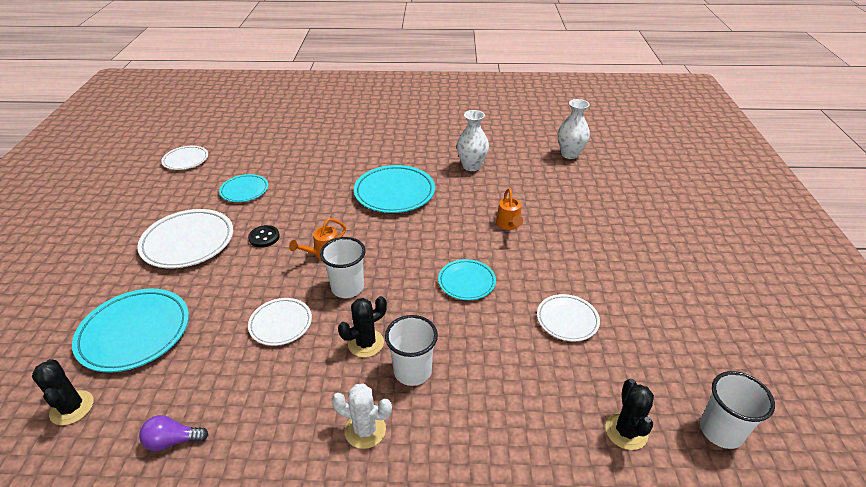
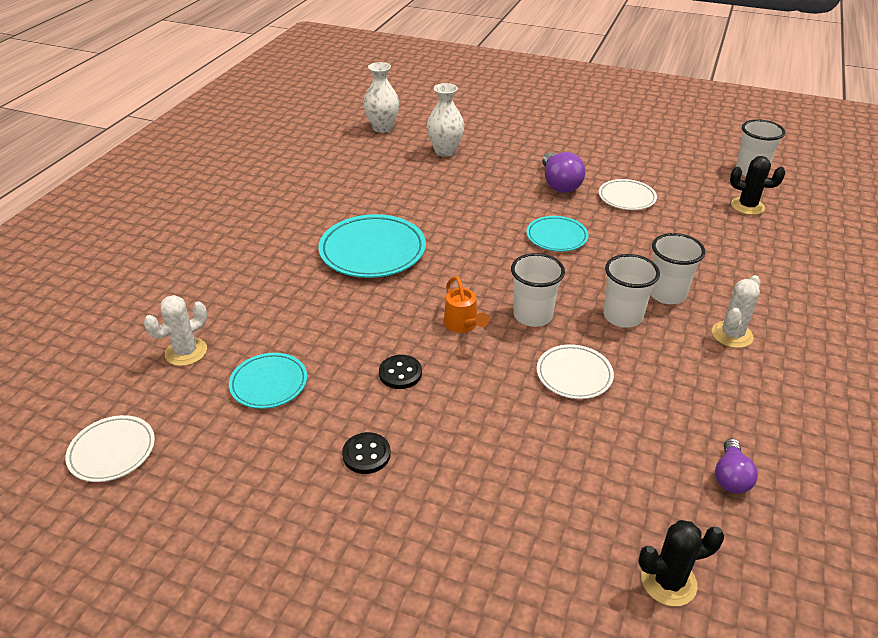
camera: 70 degrees left, 0 degrees up
turquoise plate [72,289,189,372] -> none
white plate [137,209,233,268] -> black button [342,432,391,474]
black cactus [338,296,387,357] -> white cup [603,254,660,328]
white vase [457,110,489,171] -> white vase moved to [427,83,464,157]
orange watering can [496,188,523,230] -> none
none -> white cactus [144,295,207,366]
none -> purple light bulb [542,152,585,193]

